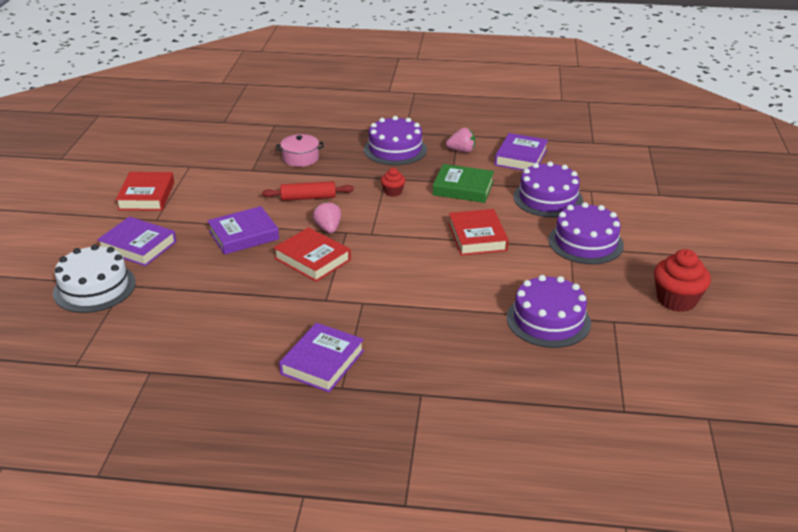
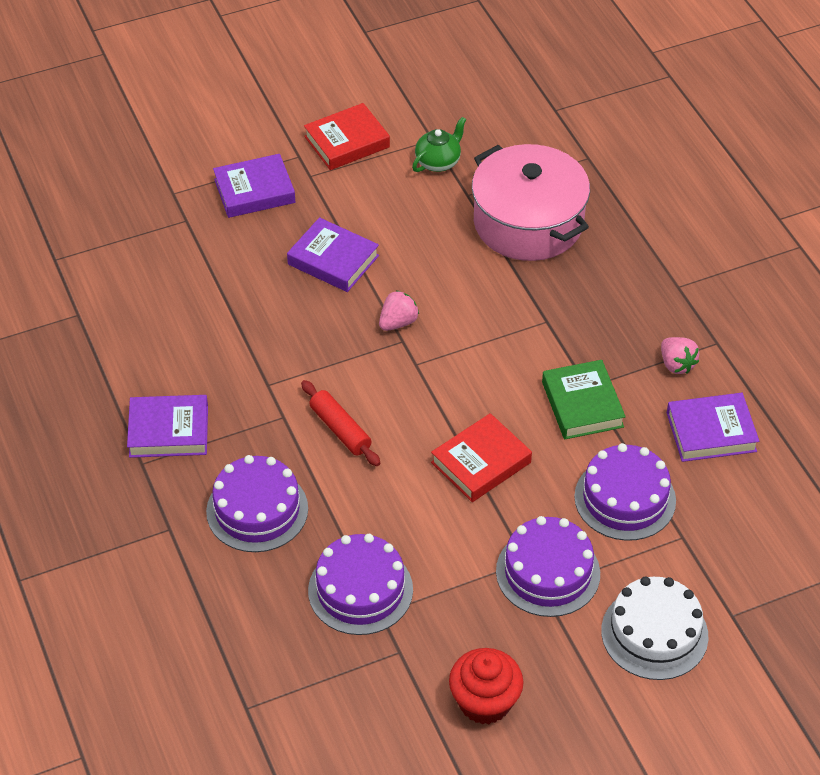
camera: 60 degrees right, 15 degrees up
white cake [53,244,136,313] -> white cake moved to [601,576,709,680]
purple book [97,217,176,266] -> purple book turned 75 degrees clockwise [213,154,295,218]
red rolling pin [262,181,354,201] -> red rolling pin moved to [301,380,381,466]
red book [274,227,351,282] -> none
pink pot [276,134,324,167] -> pink pot [472,144,590,261], size x2.17
purple cake [364,116,427,165] -> purple cake moved to [206,455,308,552]
red cupcake [381,168,406,197] -> none
none -> green teapot [412,117,466,172]

